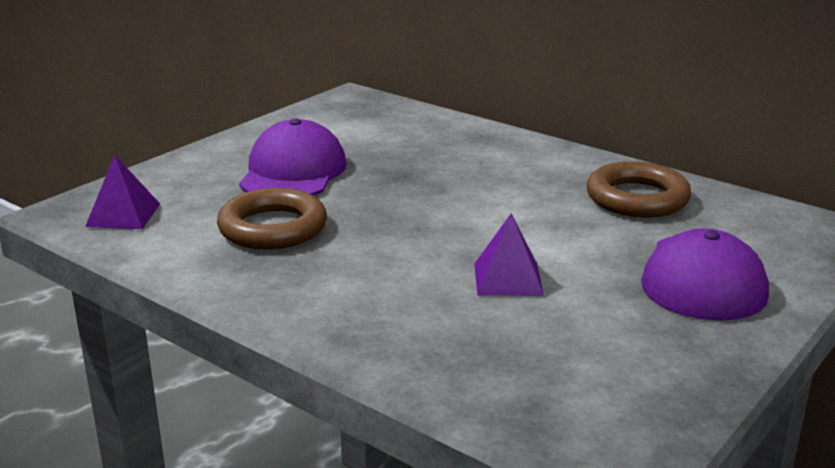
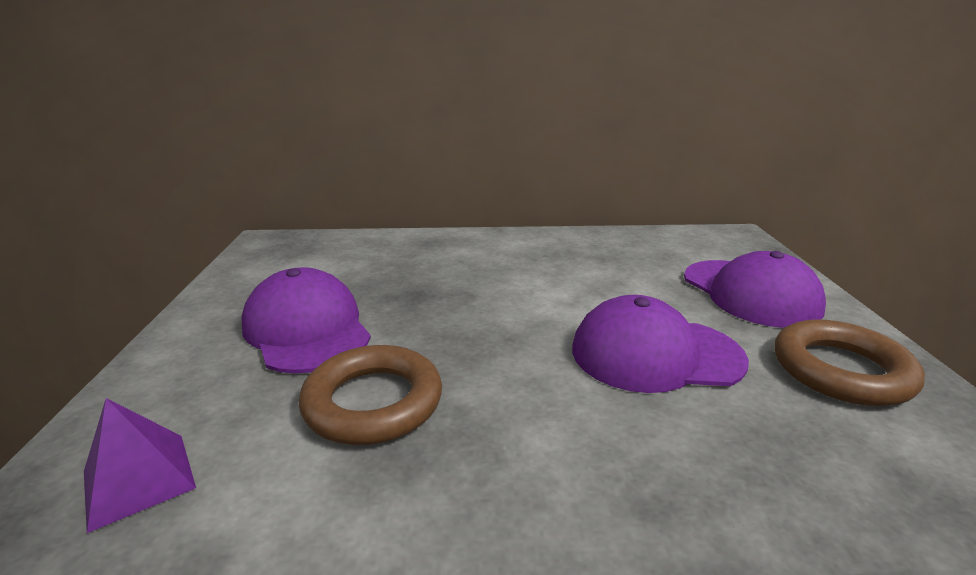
camera: 40 degrees left, 0 degrees up
purple pyramid [474,213,544,296] -> purple cap [572,295,749,393]
brown ring [587,161,691,218] -> brown ring moved to [774,319,925,406]

